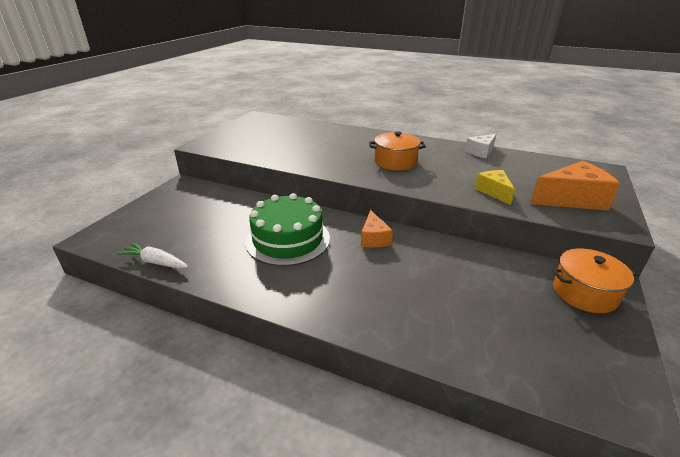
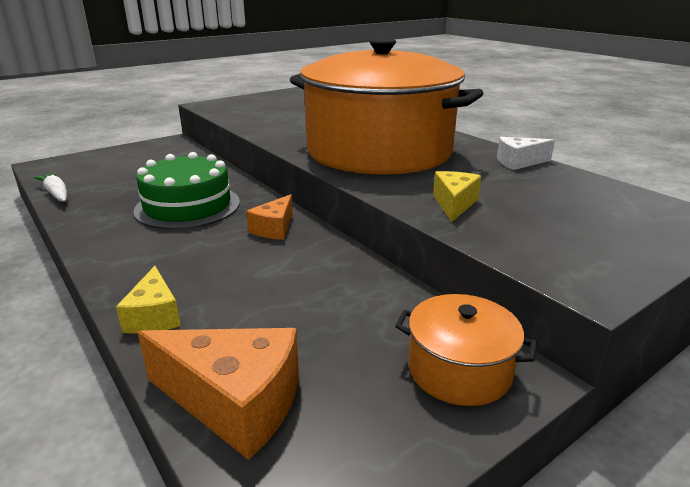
camera: 30 degrees right, 5 degrees down
orange pot [369,131,426,171] -> orange pot [290,38,483,175], size x2.46
orange cheese [530,161,620,211] -> orange cheese moved to [137,328,299,460]
none -> yellow cheese [116,266,181,334]

